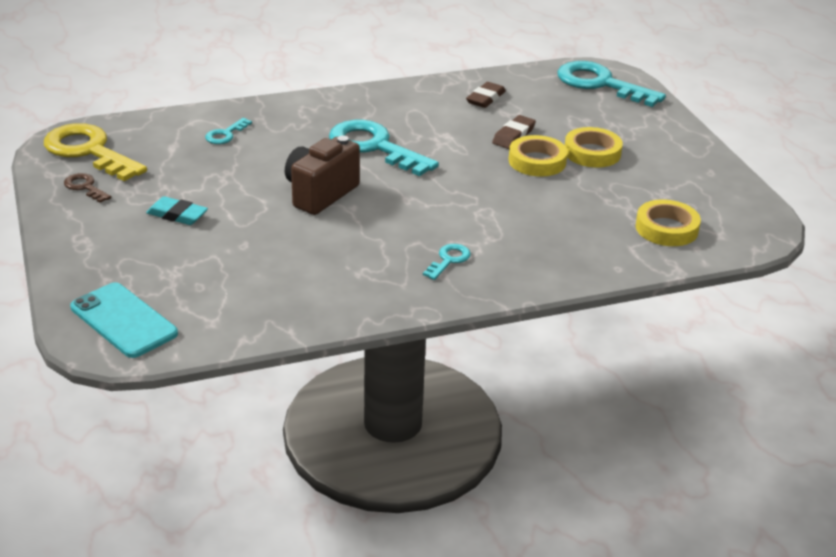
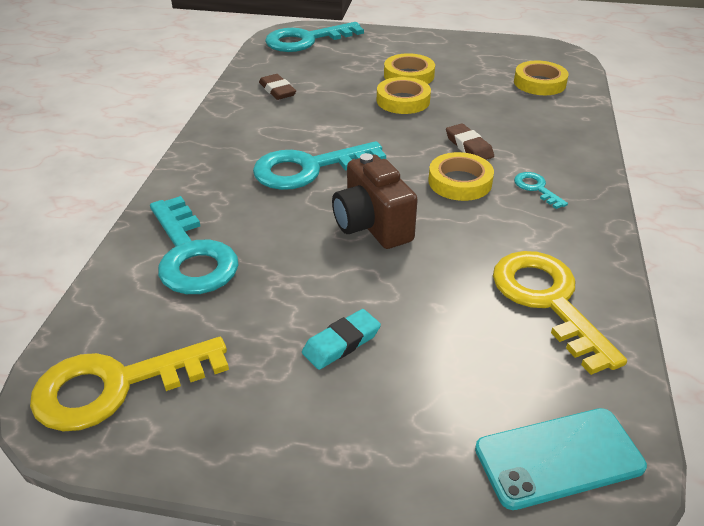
camera: 60 degrees left, 5 degrees up
brown key [64,173,111,203] -> none
turquoise key [205,118,252,144] -> turquoise key [150,196,239,294], size x2.18
brown eraser [492,115,536,149] -> brown eraser moved to [446,123,494,160]
none -> yellow tape [428,152,494,201]
none -> yellow key [493,251,627,375]

